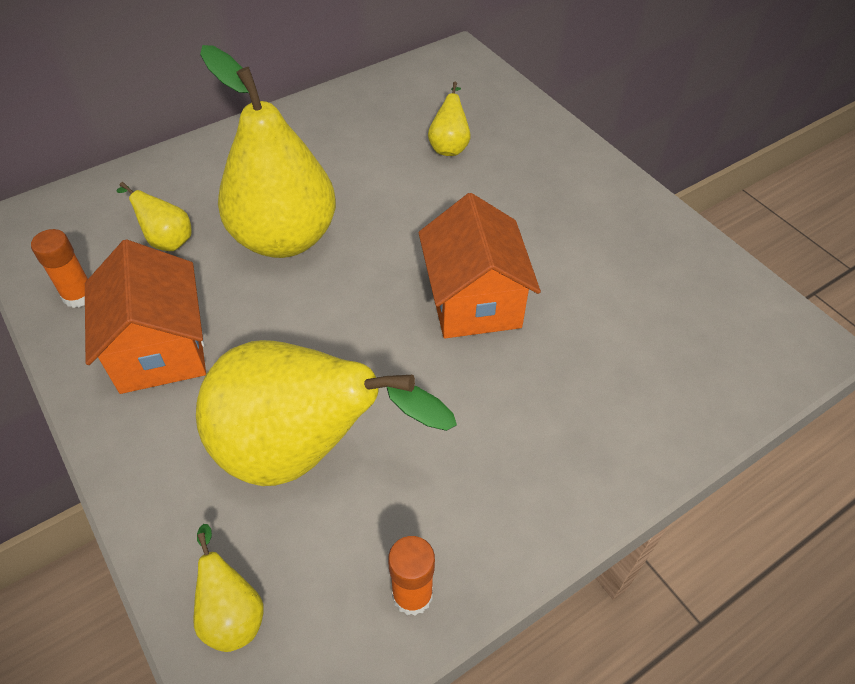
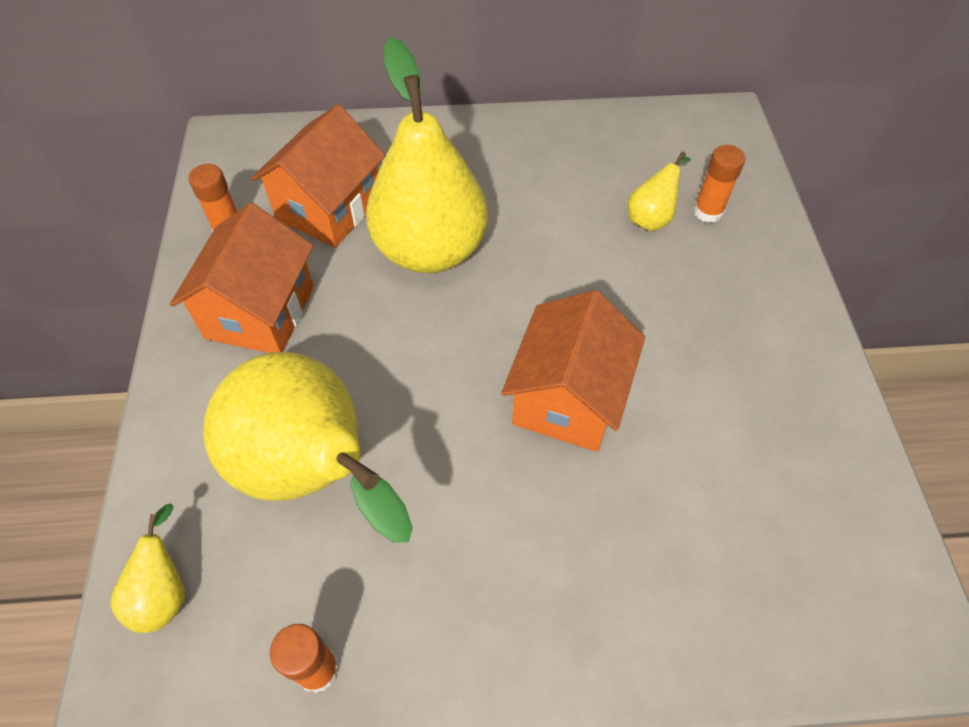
camera: 30 degrees right, 5 degrees up
yellow pear [116,182,192,251] -> orange house [251,104,386,248]
none -> orange glue stick [693,145,745,223]

